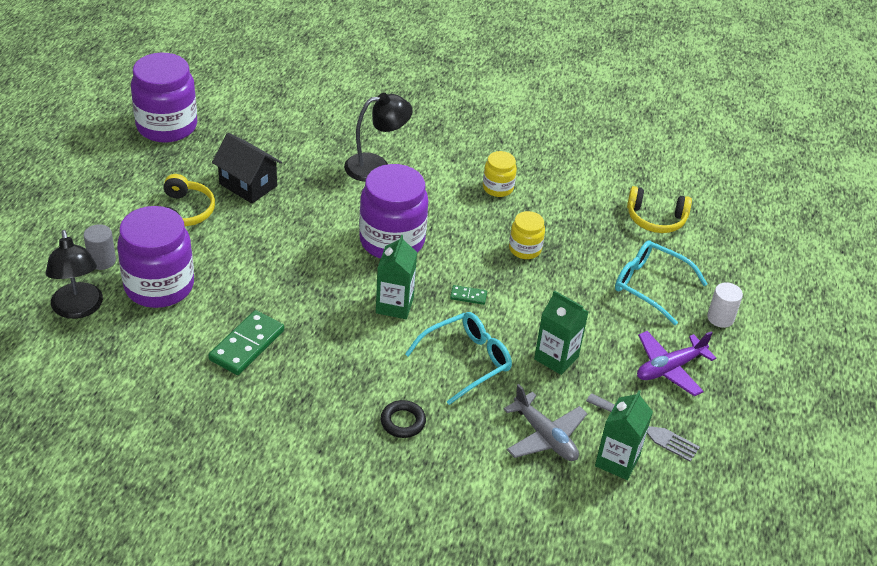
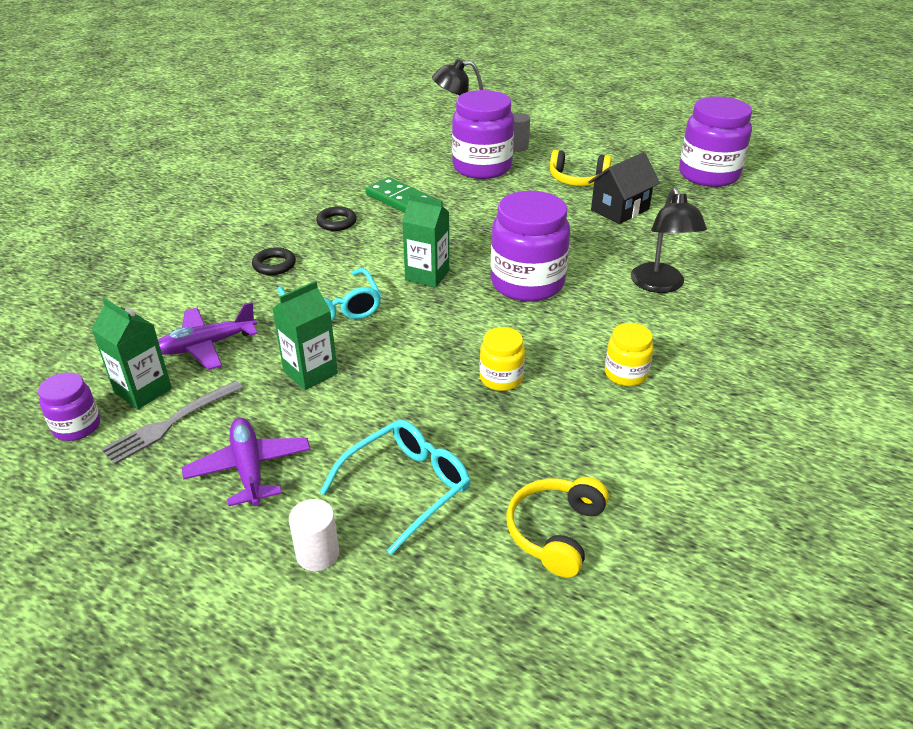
camera: 105 degrees right, 5 degrees down
green domino [450,285,487,305] -> none
grey plane [503,384,588,461] -> purple plane [158,302,258,370]
none -> purple jar [38,373,100,441]
none -> black ring [316,206,357,231]

